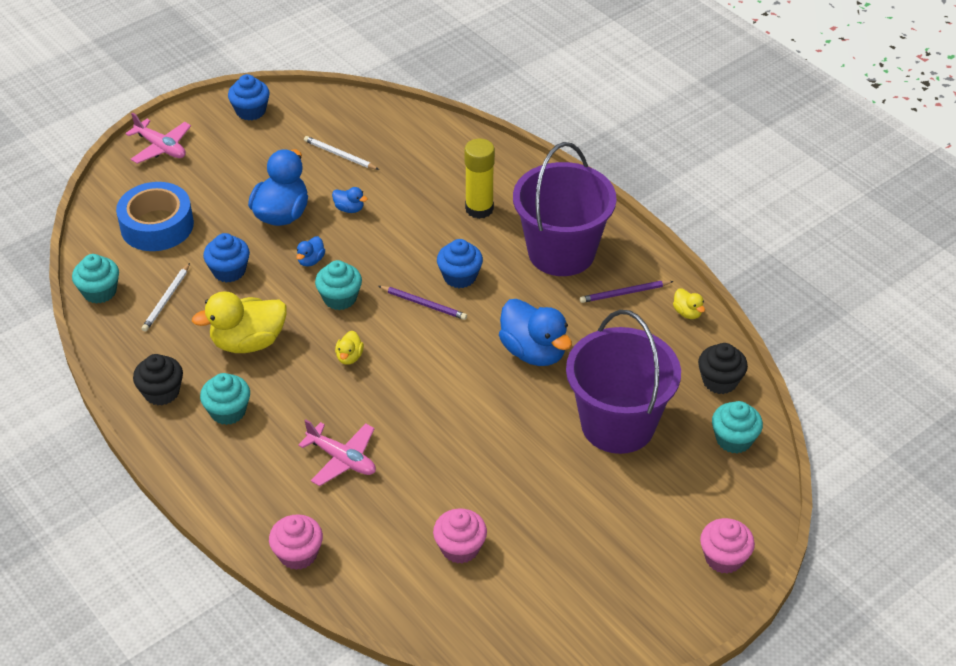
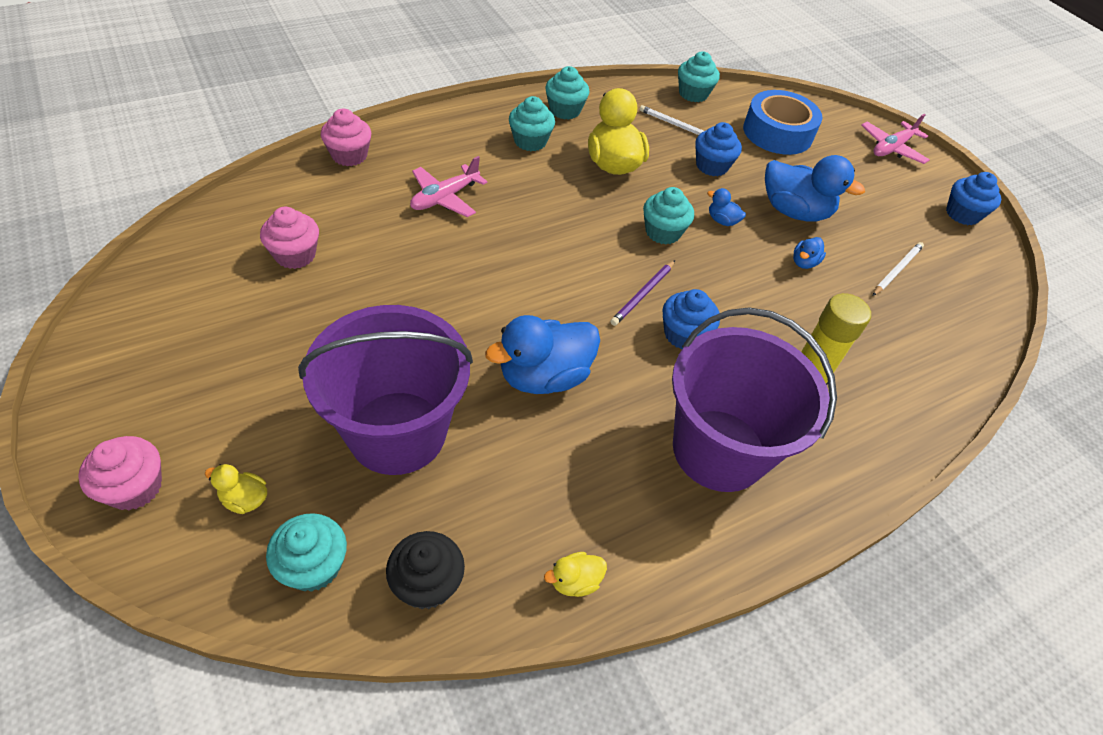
camera: 95 degrees right, 5 degrees up
black cupcake [133,354,183,406] -> turquoise cupcake [545,66,589,120]
yellow duck [335,331,364,365] -> yellow duck moved to [205,464,267,514]
purple pencil [580,281,674,303] -> none

